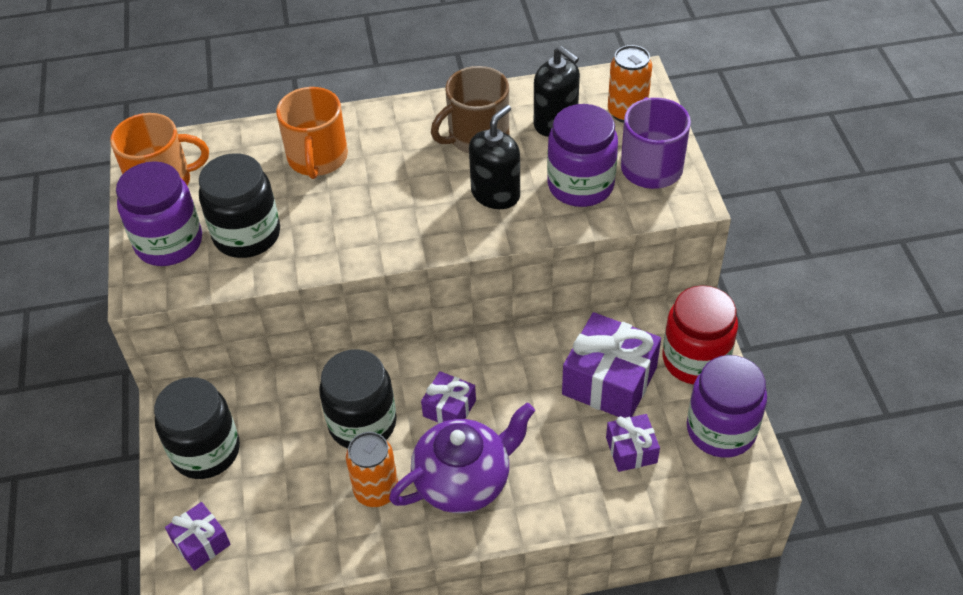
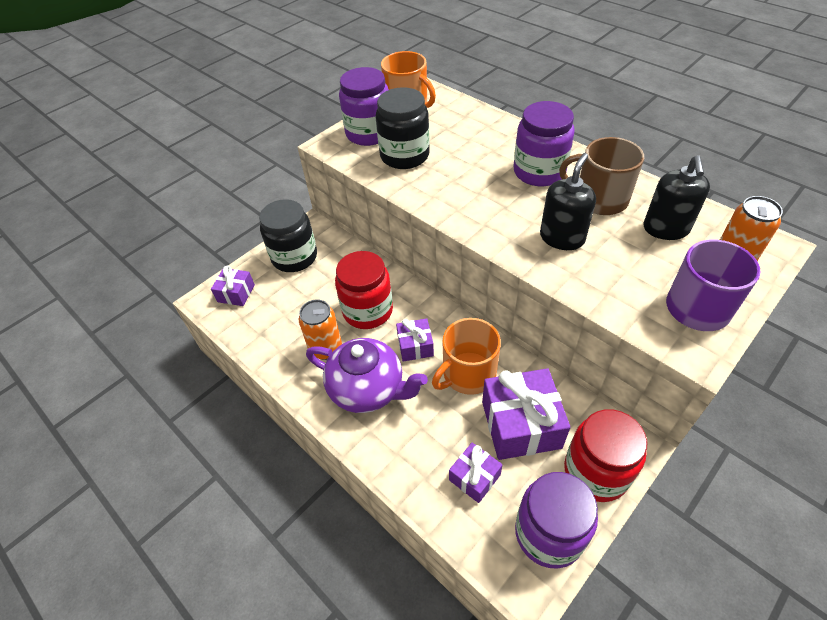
camera: 55 degrees right, 0 degrees up
orange mug [276,87,348,179] -> orange mug moved to [432,318,501,395]
black jar [319,349,397,449] -> red jar [335,251,393,329]
black soap dispenser [469,105,520,209] -> black soap dispenser turned 60 degrees counterclockwise [540,153,596,250]
purple jar [547,104,618,207] -> purple jar moved to [514,101,575,186]

